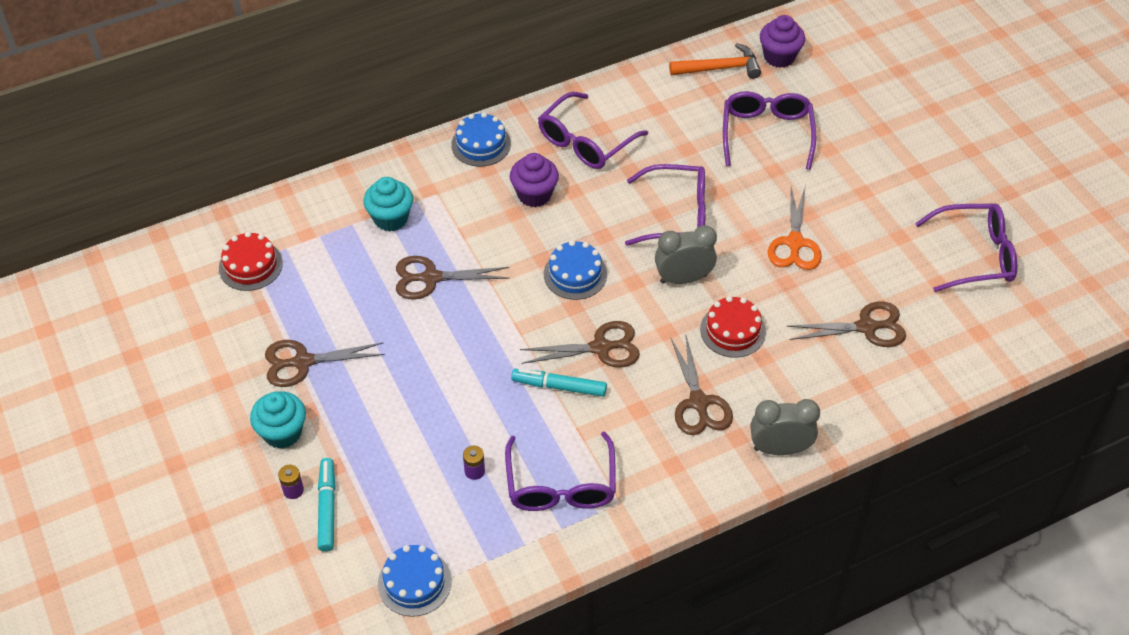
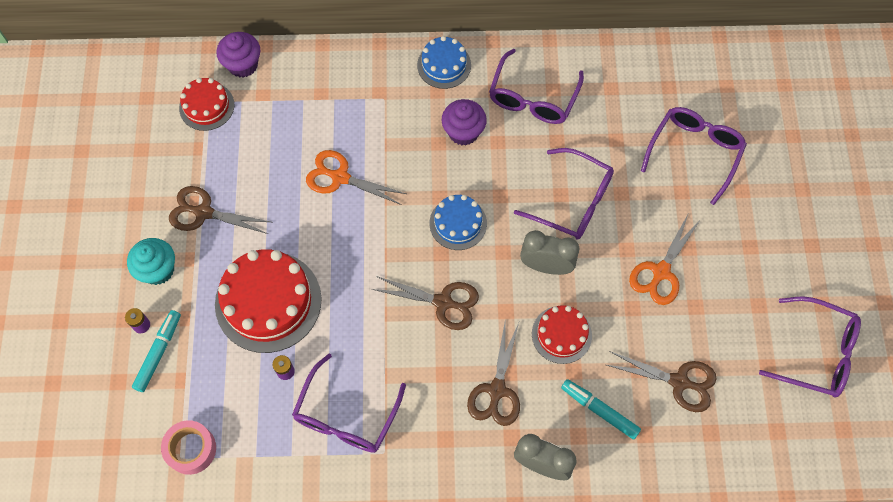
camera: 25 degrees right, 15 degrees up
turquoise cupcake [363,177,413,231] -> none
blue cake [378,545,451,617] -> pink tape [161,420,216,475]
brown scissors [396,256,510,299] -> orange scissors [306,150,406,205]
turquoise marker [511,369,607,397] -> turquoise marker moved to [561,379,641,440]
purple glasses [538,92,648,169] -> purple glasses turned 45 degrees counterclockwise [489,49,584,124]
orange hammer [669,43,761,79] -> none
purple cupcake [760,15,805,68] -> purple cupcake moved to [217,32,260,78]
none -> red cake [215,249,322,353]

